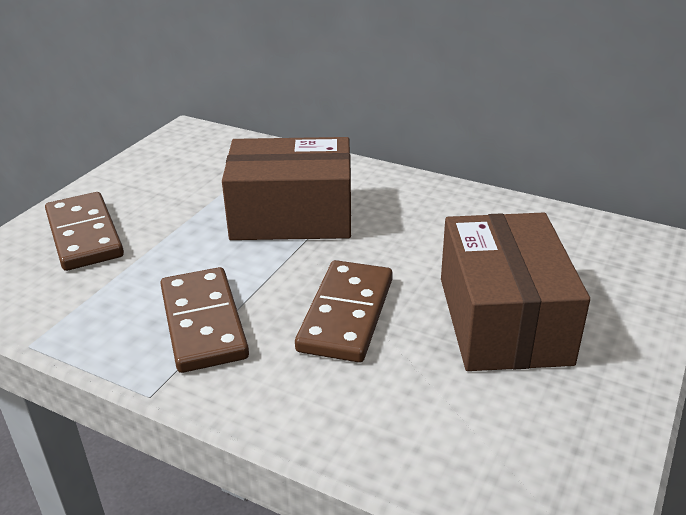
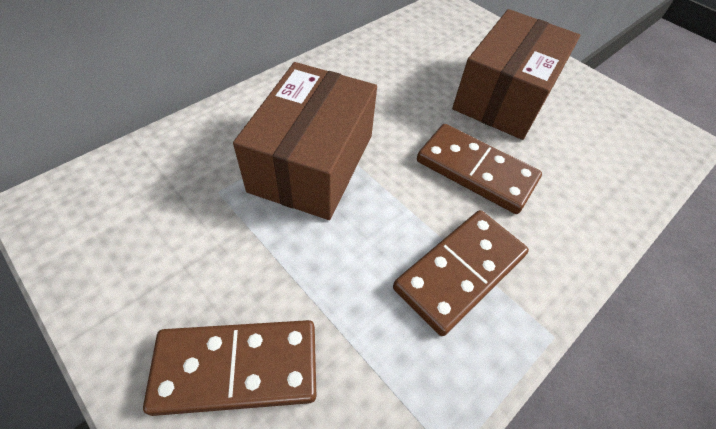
camera: 75 degrees left, 20 degrees up
brown domino [160,267,249,373] -> brown domino turned 45 degrees counterclockwise [393,210,529,336]
brown box [441,212,590,371] -> brown box turned 75 degrees counterclockwise [452,9,580,140]

